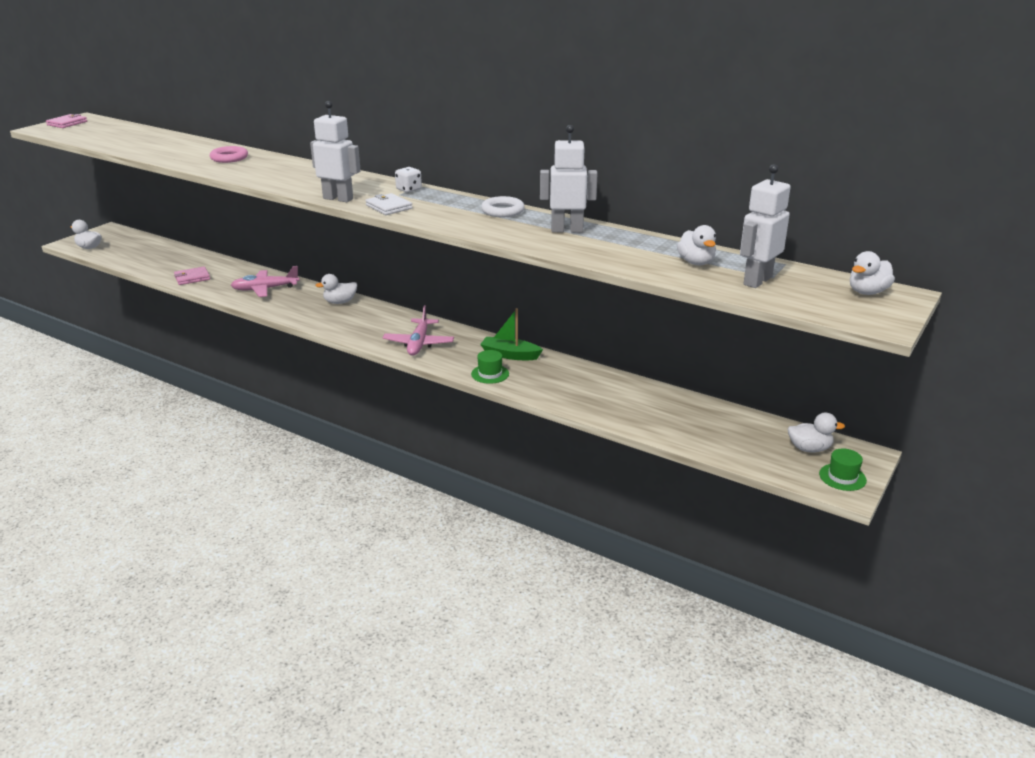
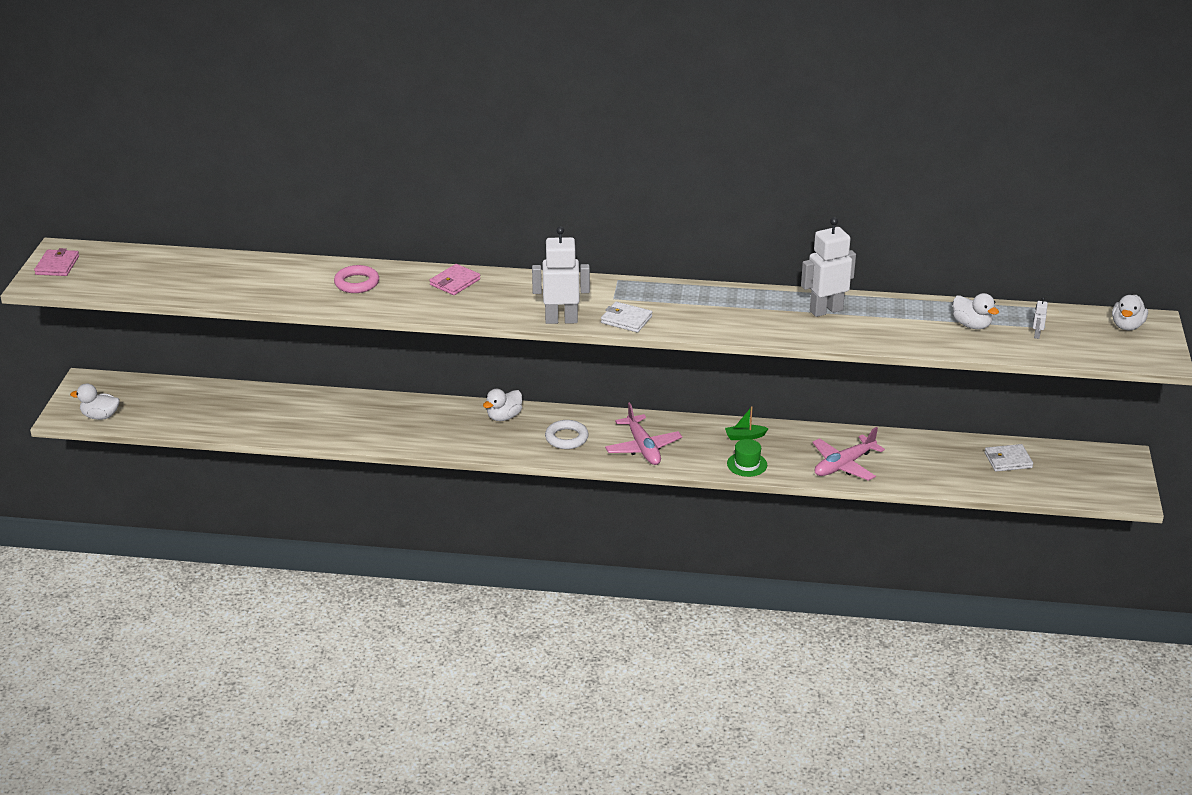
camera: 25 degrees left, 5 degrees up
pink wallet [174,266,210,285] -> pink wallet moved to [429,264,481,295]
pink plane [231,266,299,297] -> pink plane moved to [813,427,885,481]
white dice [395,167,422,193] -> none
green boat [480,308,543,360] -> green boat [725,406,769,440], size x0.64
white ring [481,196,525,217] -> white ring moved to [545,420,588,449]
white robot [740,164,791,288] -> white robot [1033,297,1048,339], size x0.41
white duck [788,412,845,452] -> none
green hat [819,449,867,491] -> none
none -> white wallet [984,444,1033,471]

